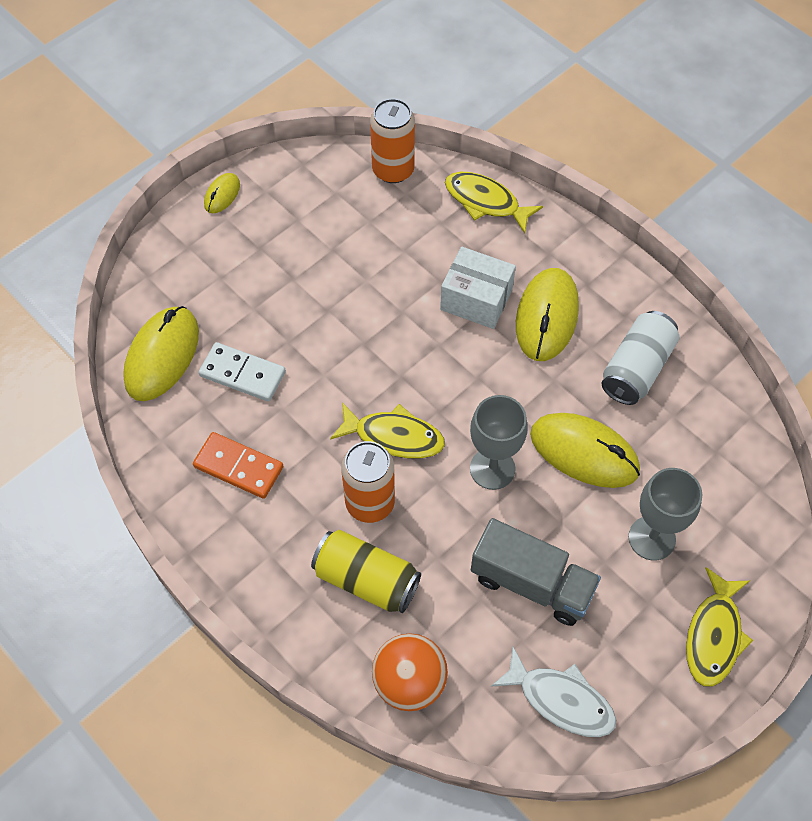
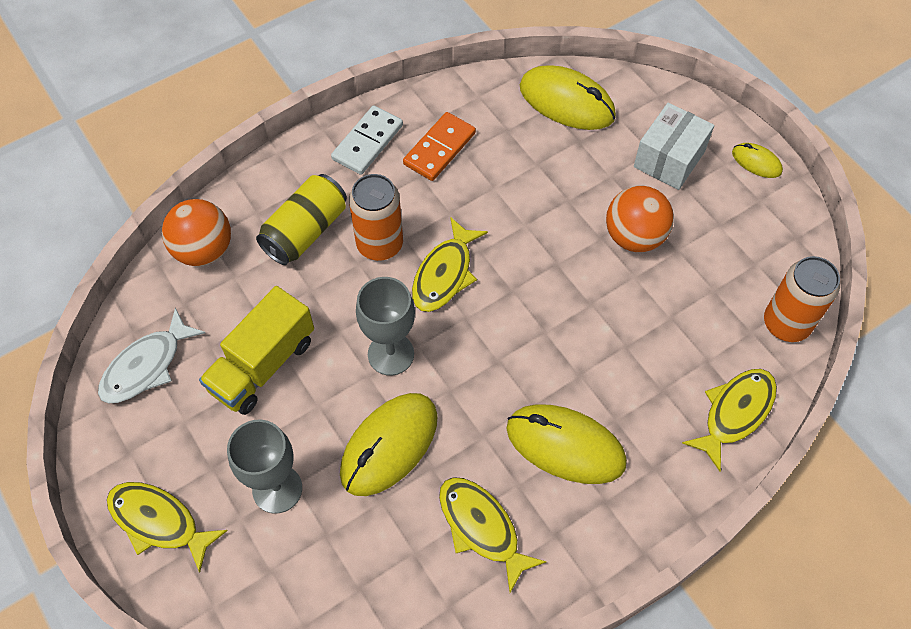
camera: 100 degrees right, 0 degrees up
white domino [199,342,286,402] -> white domino moved to [331,106,403,175]
white box [440,247,516,329] -> white box moved to [634,103,714,190]
grey truck [471,518,601,626] -> yellow truck [199,286,314,415]
white can [602,311,679,405] -> yellow fish [439,477,546,593]
none -> orange ball [606,186,674,252]

